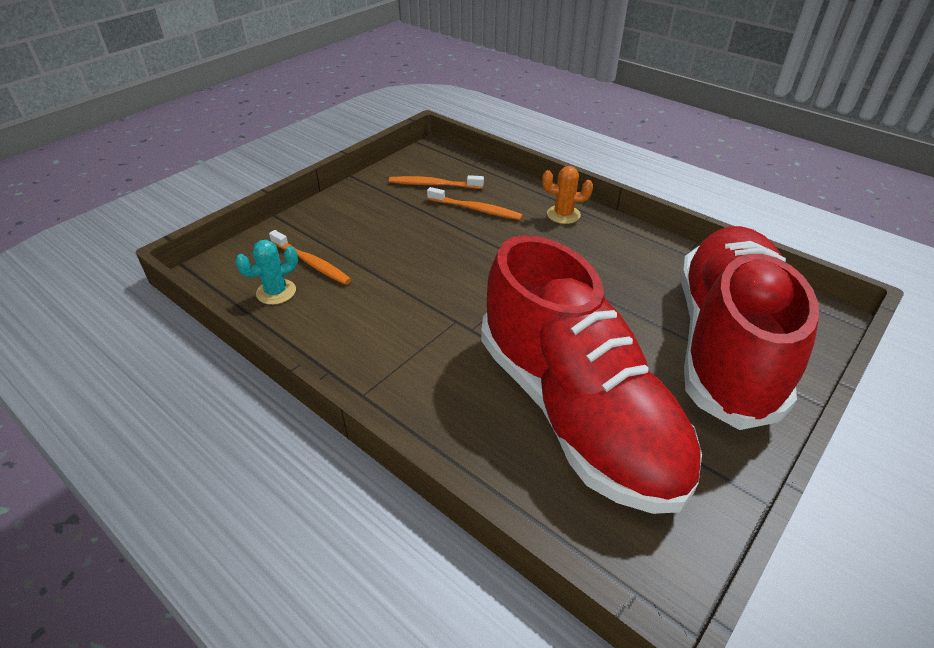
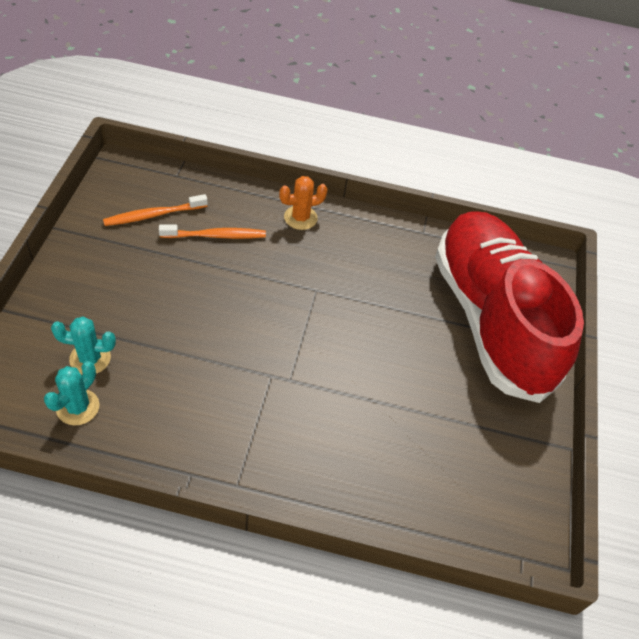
camera: 35 degrees left, 10 degrees up
orange toothbrush [269,230,352,285] -> turquoise cactus [51,317,116,374]
red shoe [481,235,702,514] -> none

